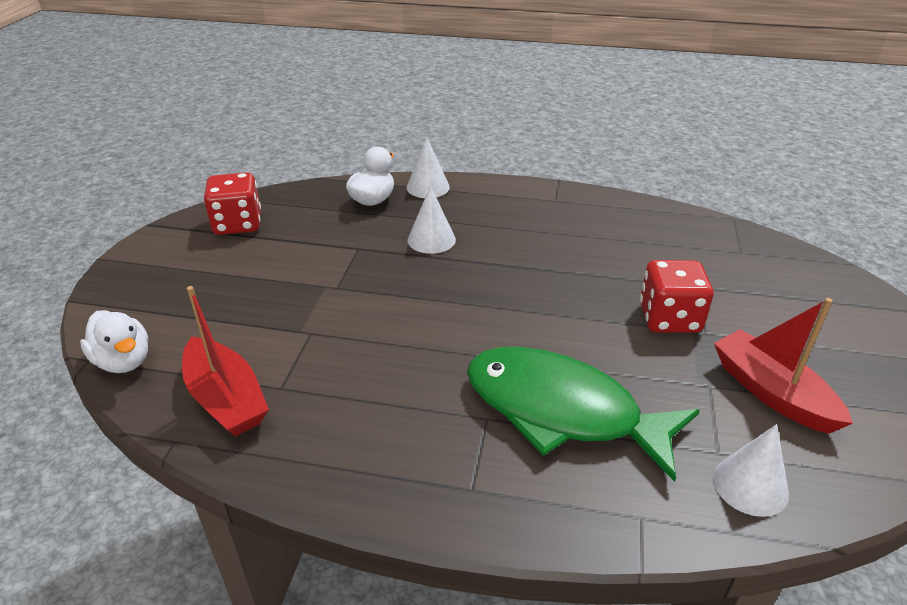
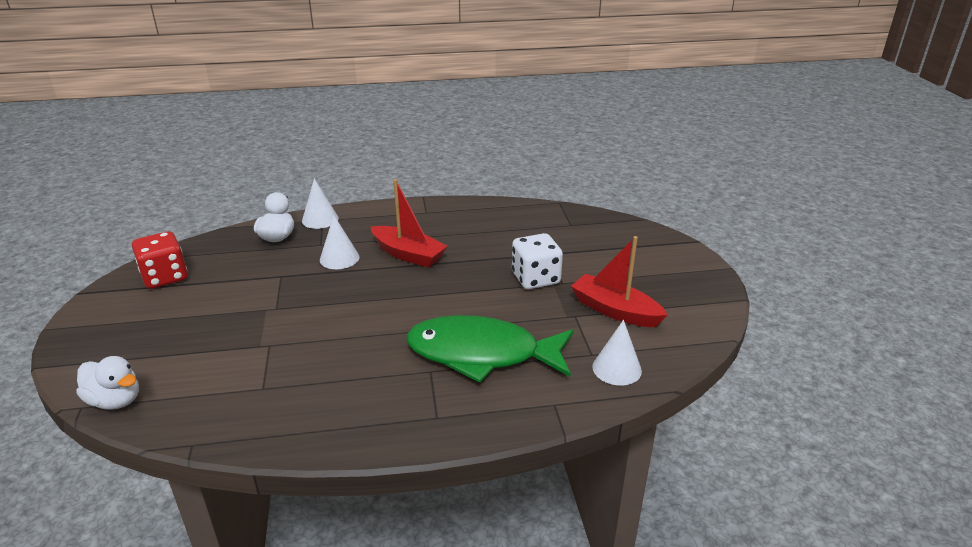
camera: 20 degrees left, 5 degrees down
red boat [182,286,269,436] -> red boat moved to [371,179,447,267]
red dice [640,260,714,333] -> white dice [512,233,563,289]

